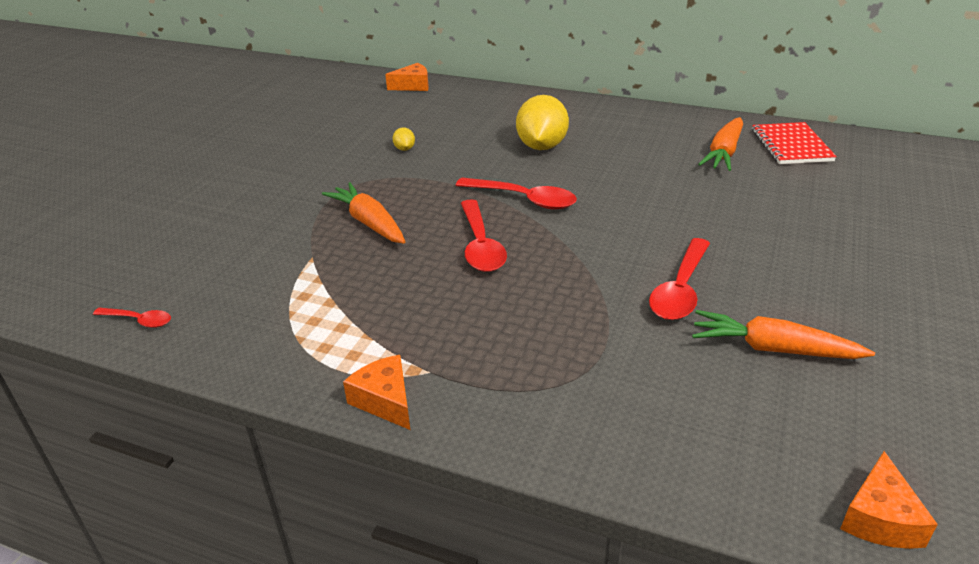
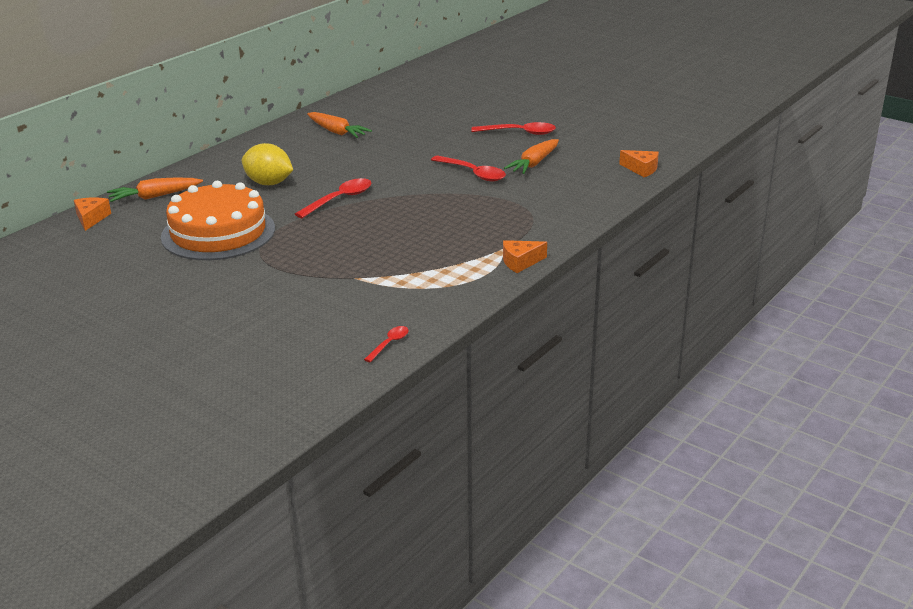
camera: 75 degrees left, 5 degrees down
orange carrot [322,182,406,244] -> orange carrot moved to [107,177,203,202]
yellow lemon [392,127,415,151] -> orange cake [161,181,275,260]
red spoon [461,199,507,272] -> red spoon moved to [471,122,556,135]
red notebook [752,122,837,164] -> none

